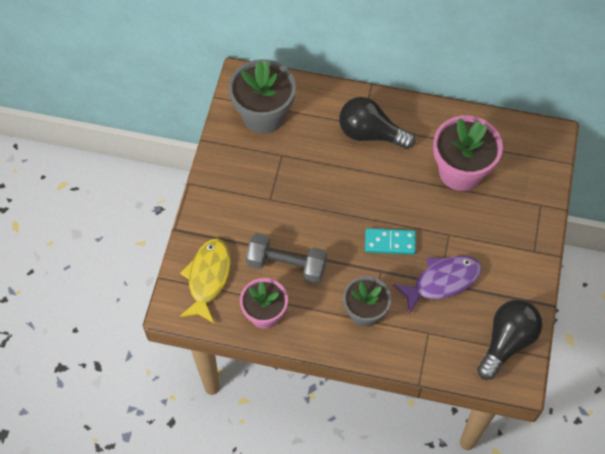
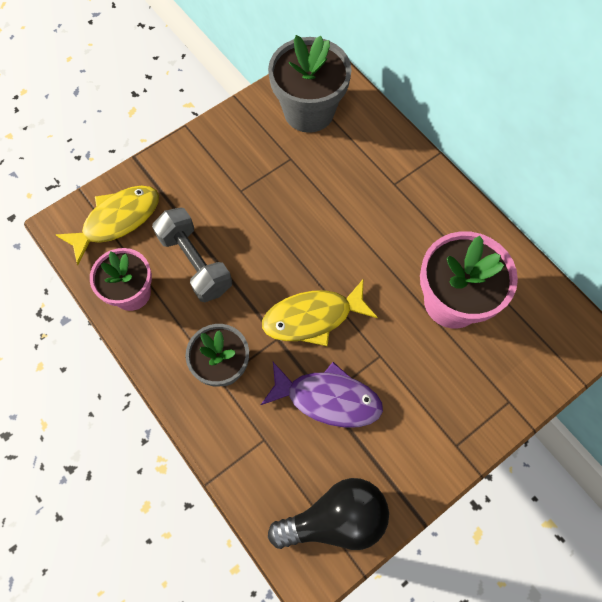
camera: 40 degrees right, 5 degrees up
black light bulb [339,97,415,149] -> none
turquoise domino [365,228,416,255] -> yellow fish [262,280,378,346]

